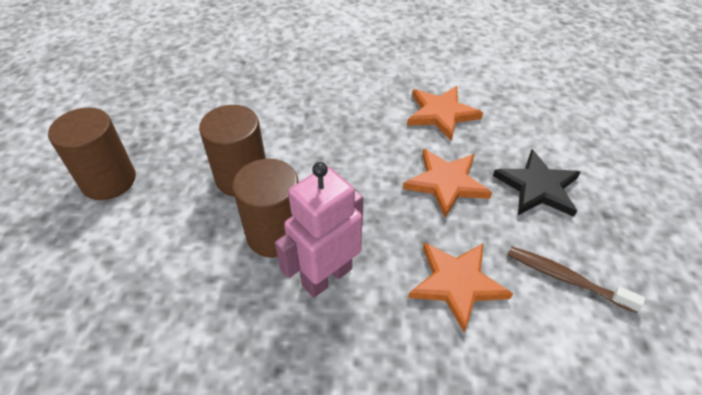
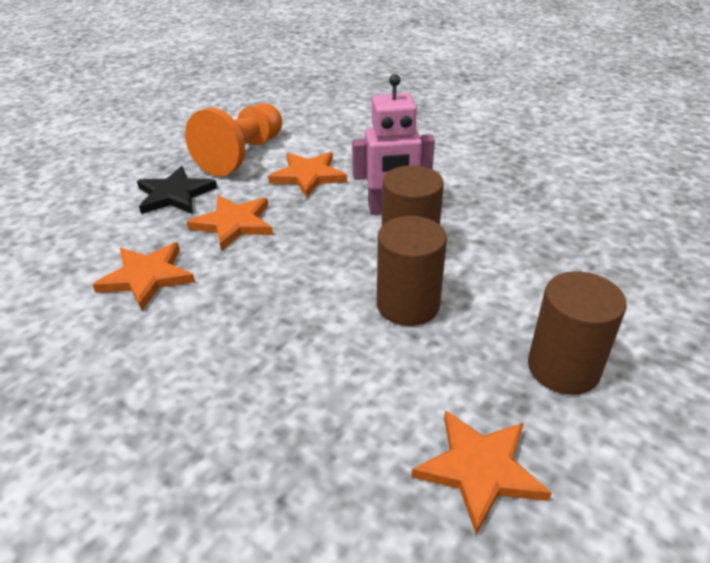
camera: 145 degrees left, 10 degrees down
brown toothbrush [508,246,645,313] -> orange pawn [185,103,282,176]
none -> orange star [411,410,551,535]

